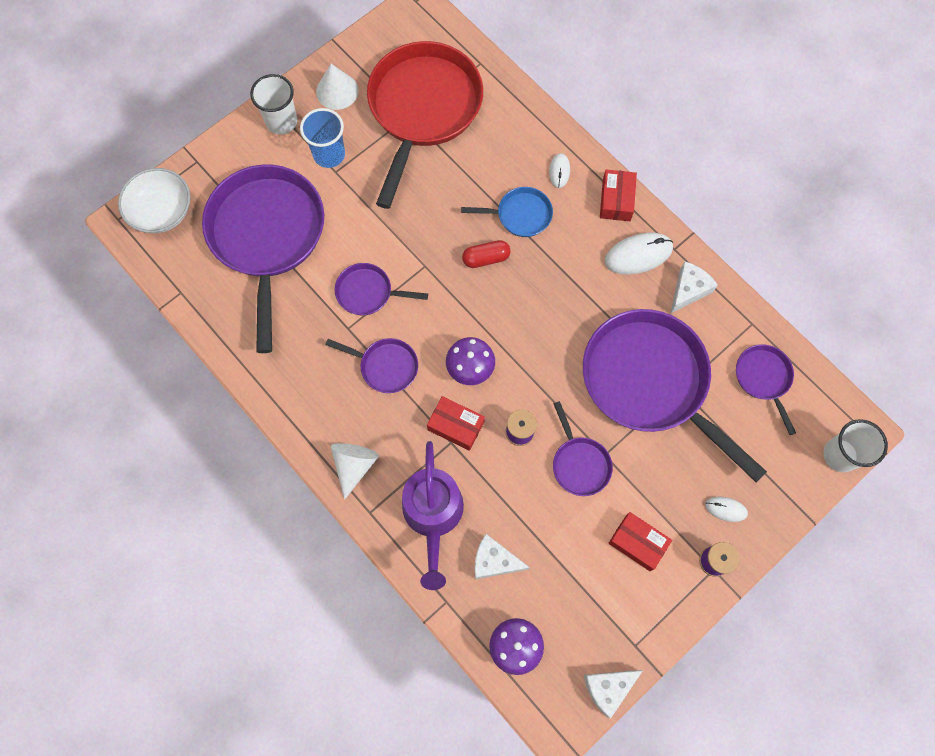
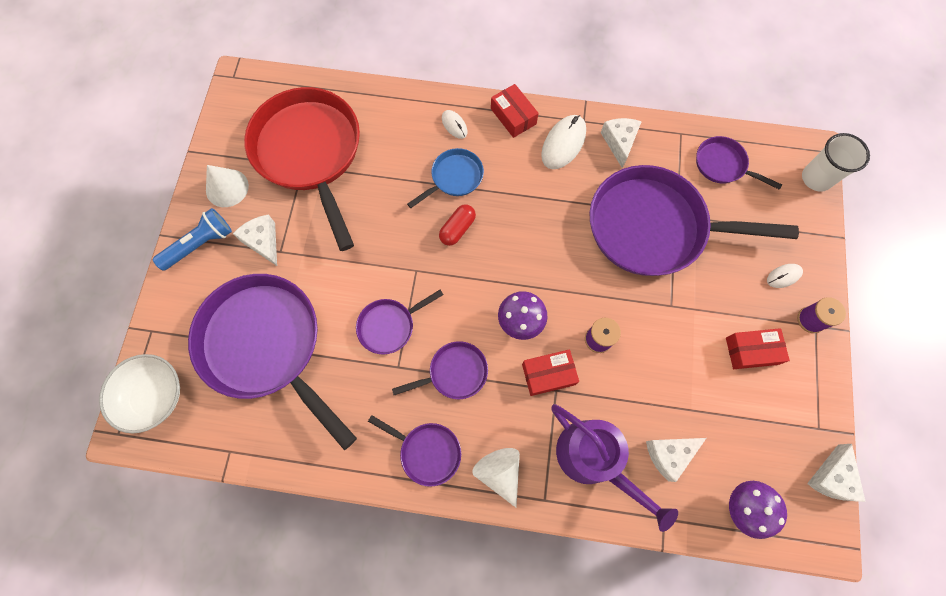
camera: 40 degrees left, 0 degrees up
white cup [250,74,297,135] -> blue flashlight [153,208,232,271]
blue cup [300,108,345,168] -> white cheese [233,214,277,266]
purple pan [553,401,613,496] -> purple pan moved to [368,415,461,487]

